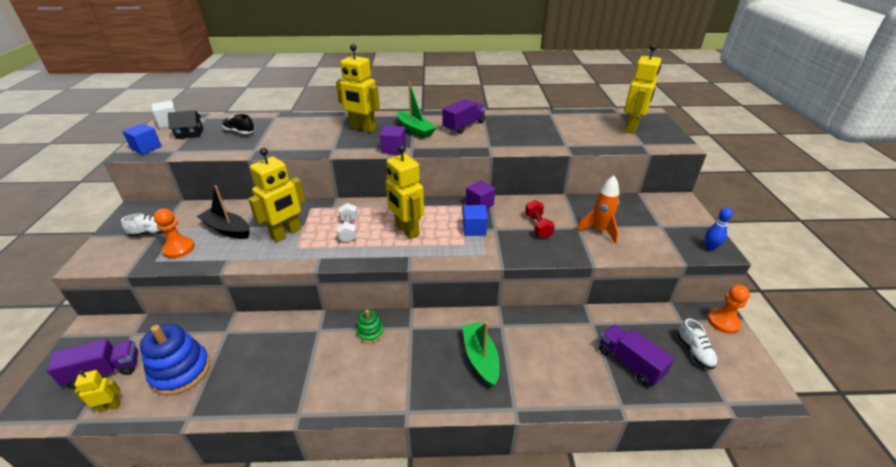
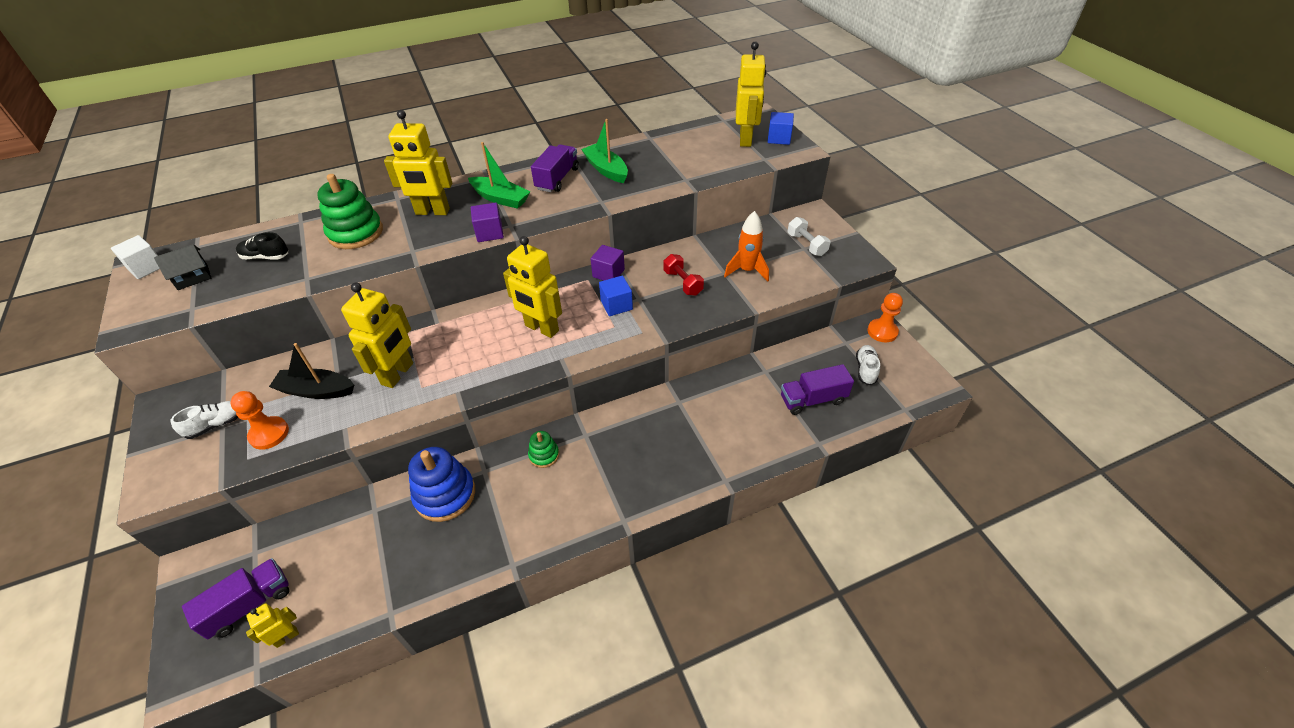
camera: 20 degrees left, 10 degrees up
blue cube [122,124,162,155] -> blue cube moved to [768,112,794,145]
blue stacking toy [140,324,210,395] -> blue stacking toy moved to [408,447,475,522]
white dumbbell [337,203,357,242] -> white dumbbell moved to [788,217,830,256]
green boat [462,322,500,387] -> green boat moved to [581,119,628,183]
purple truck [599,324,674,386] -> purple truck turned 45 degrees counterclockwise [781,364,854,415]
white shoe [677,318,718,369] -> white shoe turned 135 degrees counterclockwise [856,345,880,385]
blue bowling pin [705,207,733,250] -> none
none -> green stacking toy [317,174,383,249]

